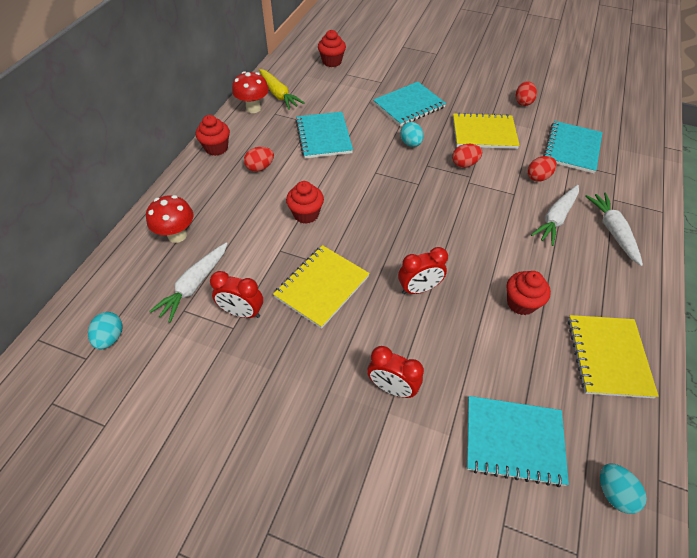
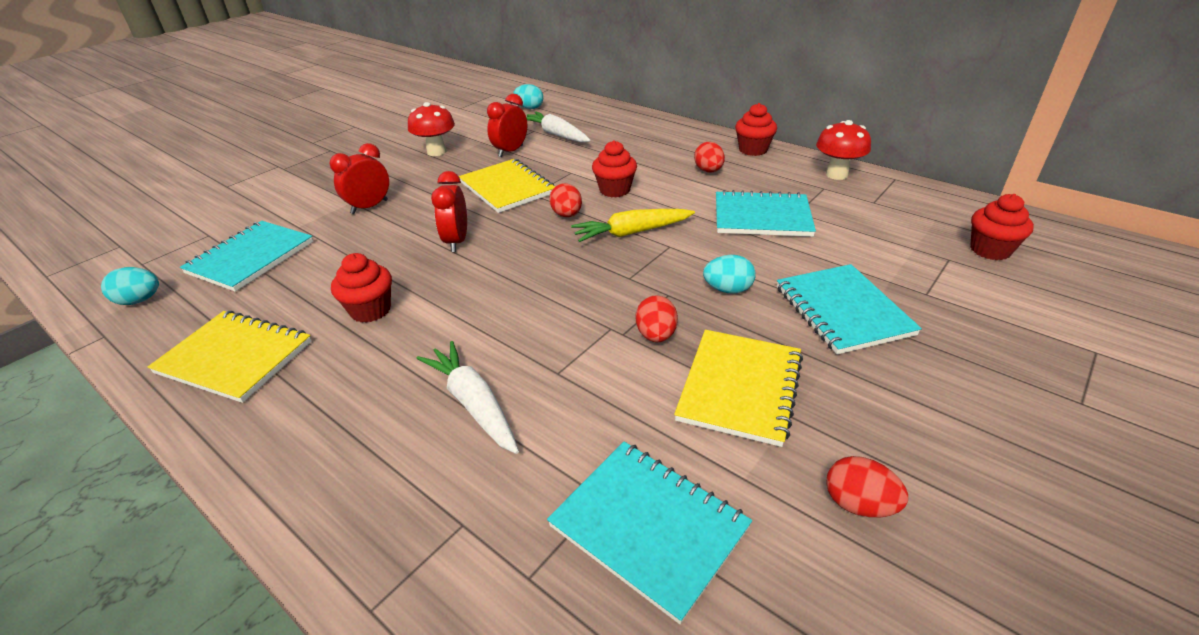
camera: 110 degrees right, 15 degrees down
red mushroom [146,195,193,243] -> red mushroom moved to [408,102,455,156]
yellow carrot [259,69,305,110] -> yellow carrot moved to [571,209,695,242]
red egg [528,156,557,182] -> red egg moved to [549,183,582,217]
white carrot [585,193,643,266] -> none

